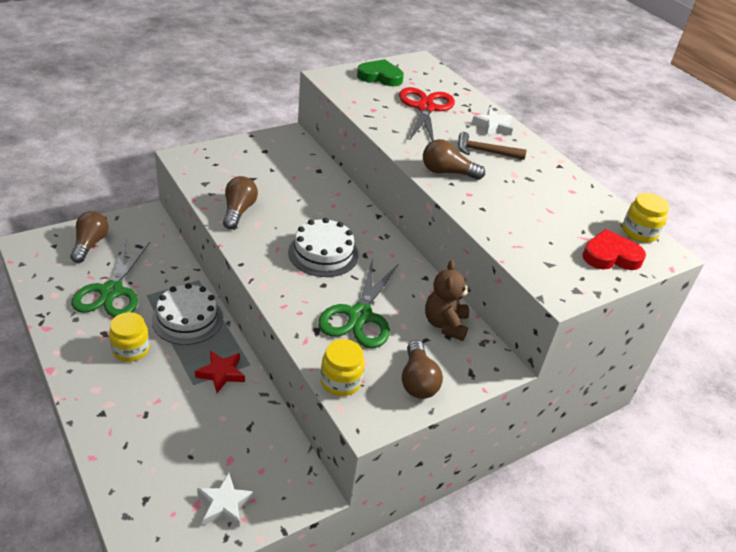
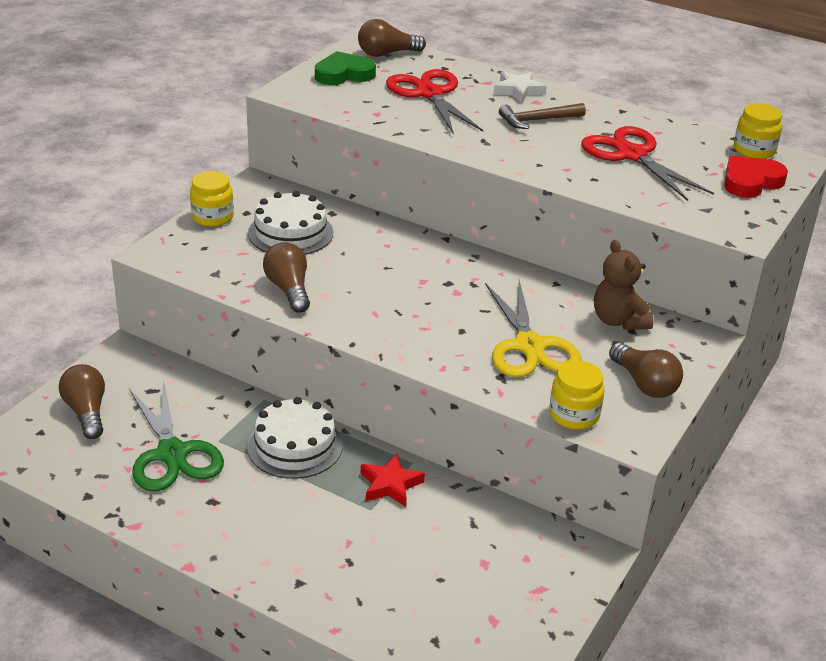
camera: 25 degrees left, 5 degrees down
yellow jar [109,312,150,362] -> yellow jar moved to [190,171,234,227]
white star [197,473,255,527] -> none
white cake [288,218,359,277] -> white cake moved to [248,191,333,255]
green scissors [318,257,399,348] -> yellow scissors [485,280,581,378]
brown light bulb [423,139,485,180] -> brown light bulb moved to [358,19,426,57]
none -> red scissors [581,126,714,201]

